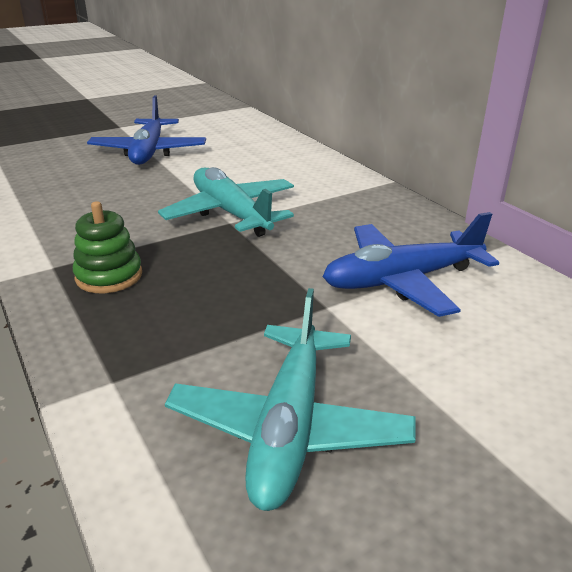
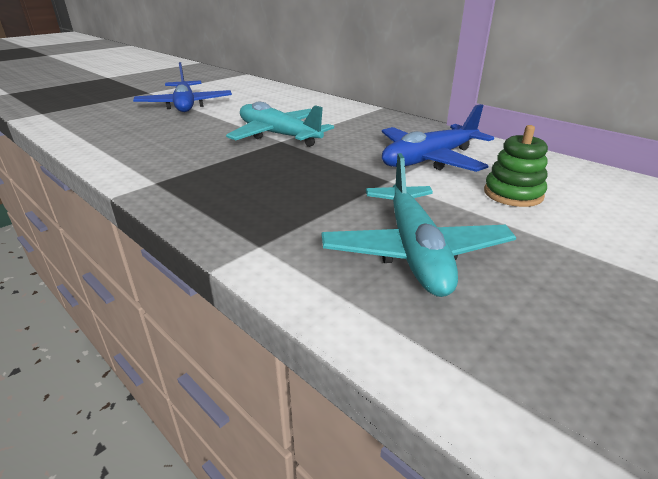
camera: 15 degrees left, 0 degrees up
green stacking toy [73,201,142,293] -> green stacking toy moved to [484,125,548,207]

